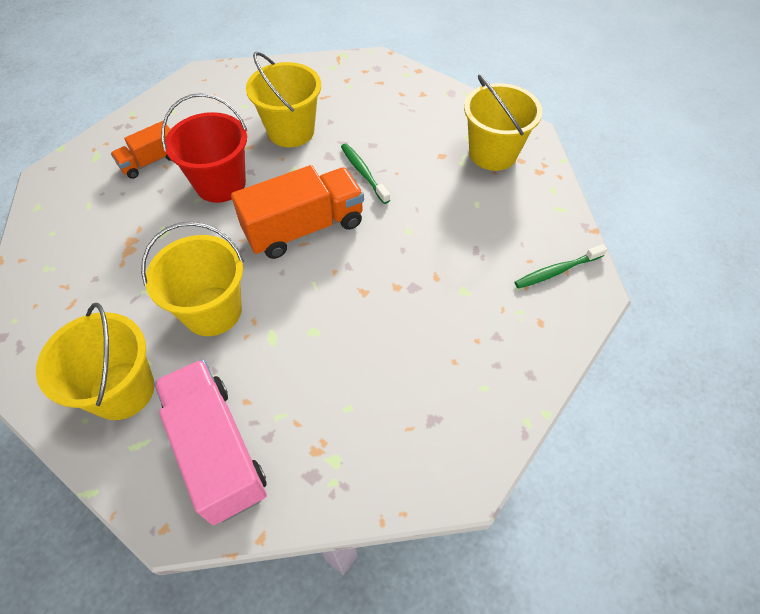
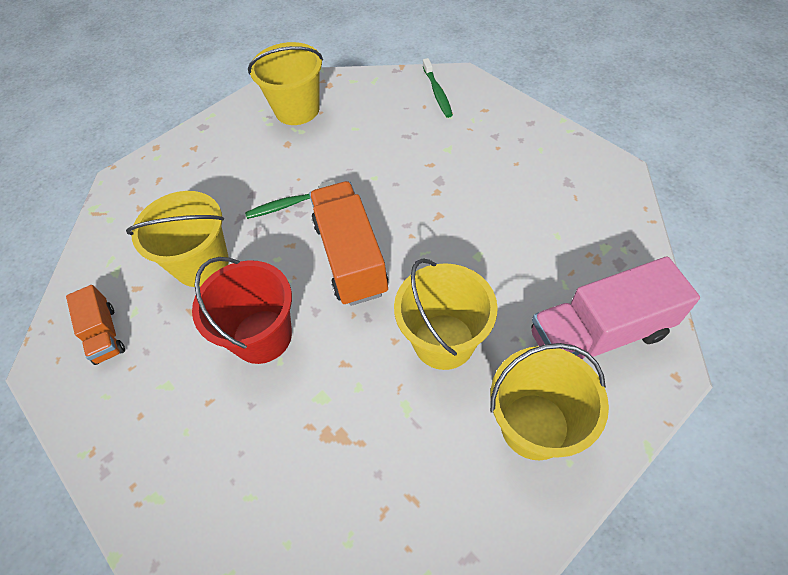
camera: 75 degrees left, 0 degrees up
orange truck [111,121,172,179] -> orange truck moved to [66,285,125,365]

